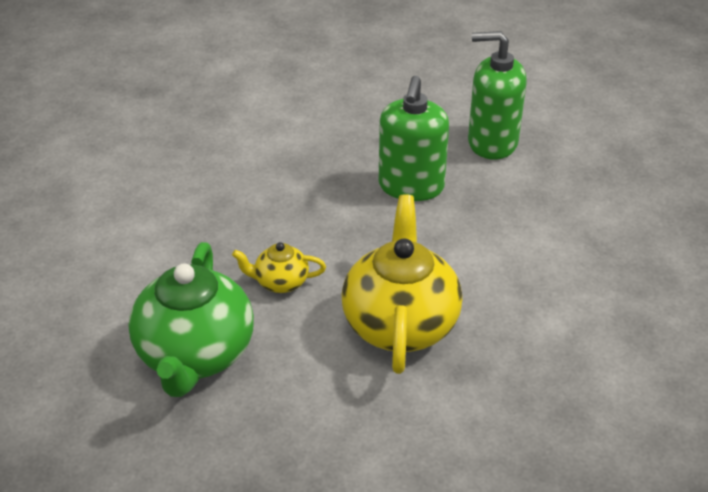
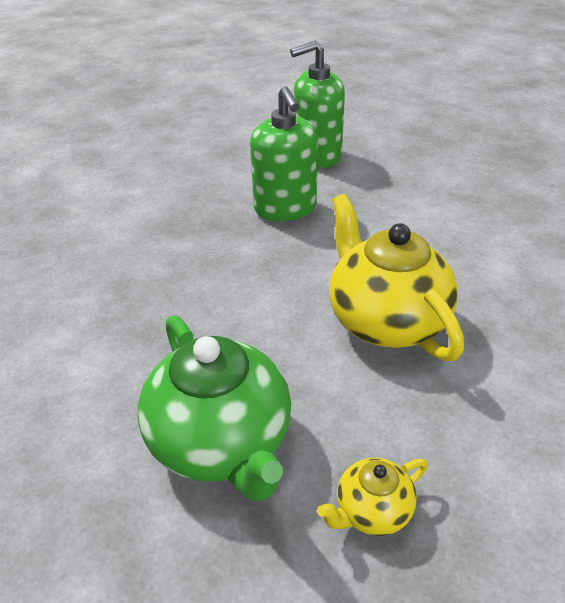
camera: 30 degrees left, 0 degrees up
yellow teapot [232,242,326,293] -> yellow teapot moved to [317,458,428,536]

